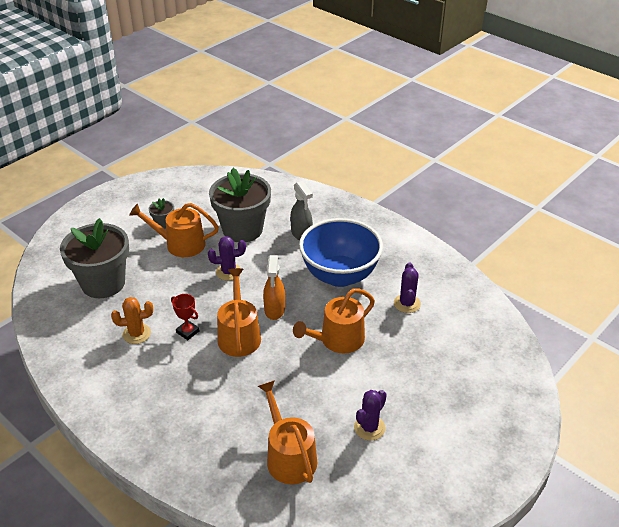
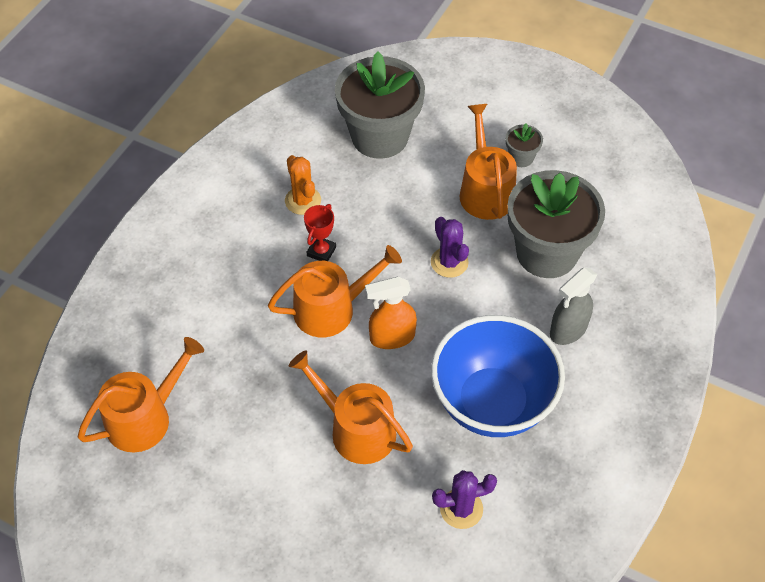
camera: 75 degrees right, 15 degrees up
purple cactus [354,390,387,441] -> none

